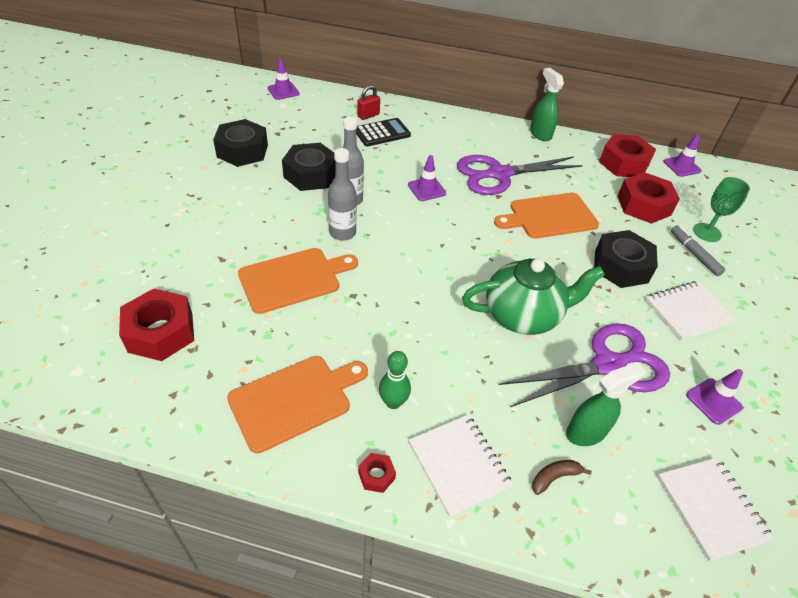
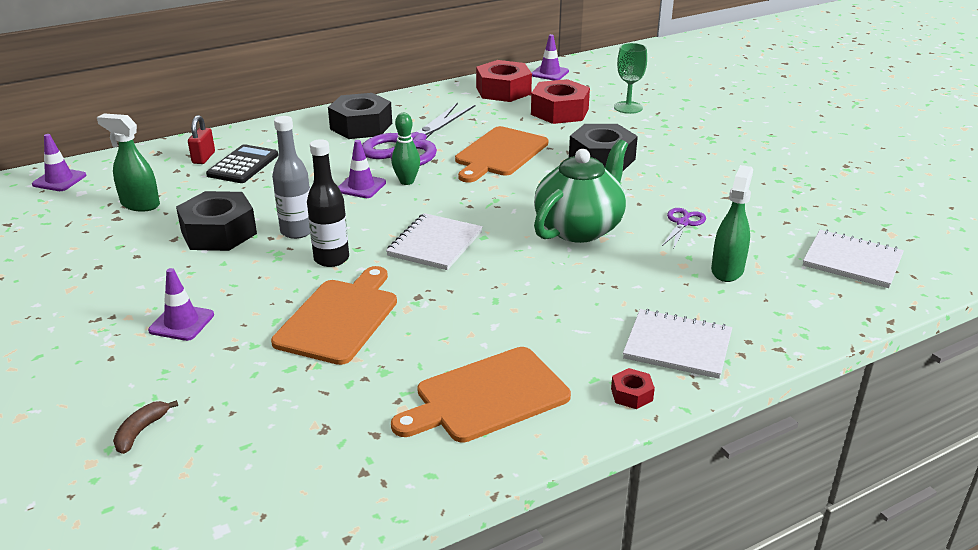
camera: 40 degrees left, 15 degrees down
red nut [119,289,194,361] -> none
black nut [213,119,268,167] -> black nut moved to [328,93,392,139]
orange cutting board [227,356,368,453] -> orange cutting board turned 135 degrees counterclockwise [391,347,571,443]
grey bottle [328,148,357,241] -> black bottle [307,139,349,267]
green bowling pin [379,351,411,409] -> green bowling pin moved to [392,113,420,185]
purple scissors [499,323,670,407] -> purple scissors [662,208,706,250], size x0.44
green spray bottle [530,68,564,141] -> green spray bottle moved to [97,113,160,212]
brown banana [532,460,592,495] -> brown banana moved to [113,400,178,454]
white notebook [645,281,737,341] -> white notebook moved to [386,213,483,270]
grey marker [671,226,725,276] -> none
purple traffic cone [686,369,743,425] -> purple traffic cone moved to [148,268,214,341]

